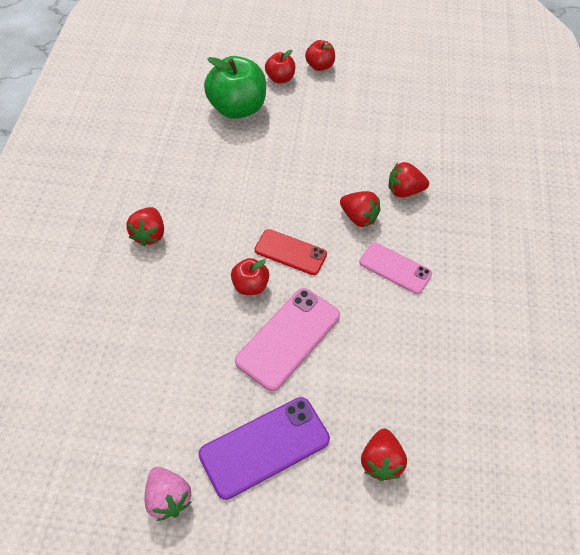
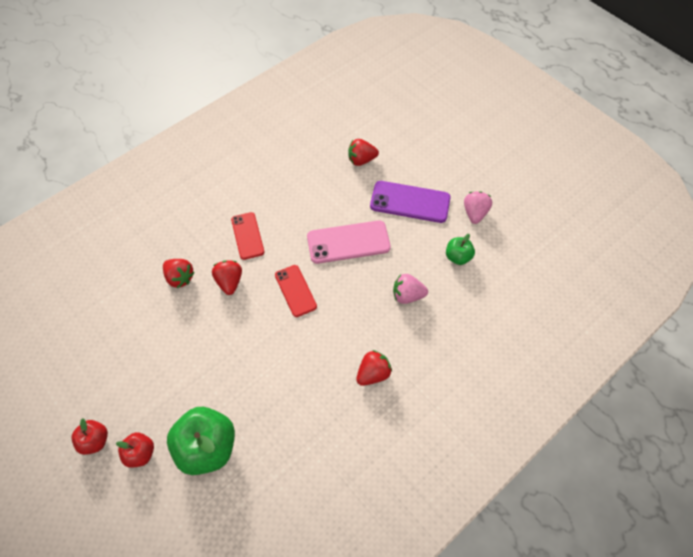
camera: 135 degrees left, 5 degrees up
red apple [231,258,269,295] -> none
pink phone [359,242,432,294] -> red phone [231,212,265,260]
red strawberry [361,429,407,481] -> red strawberry turned 150 degrees counterclockwise [348,139,379,166]
none -> pink strawberry [393,274,428,304]
none -> green apple [446,234,475,265]

